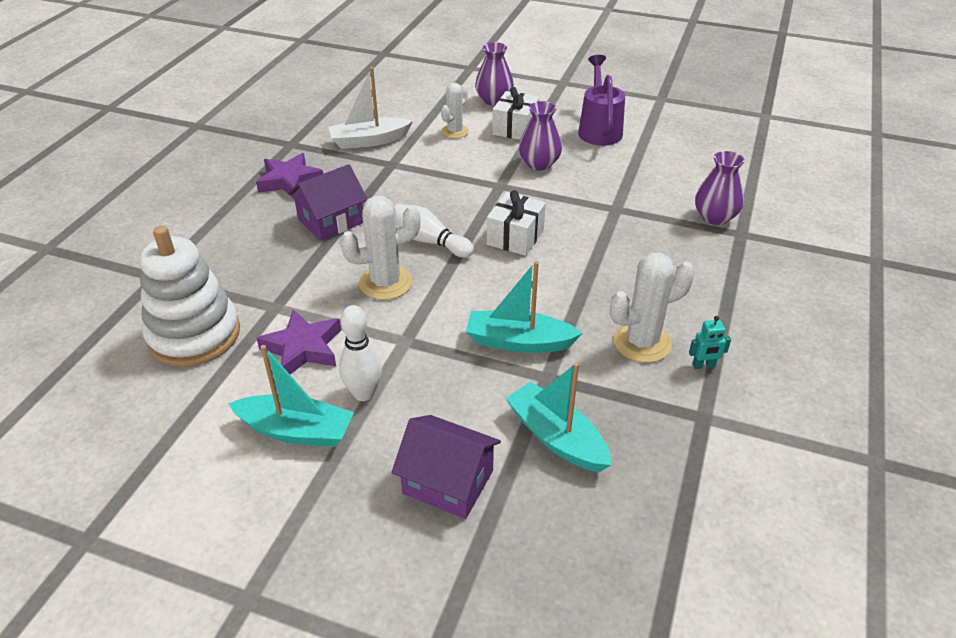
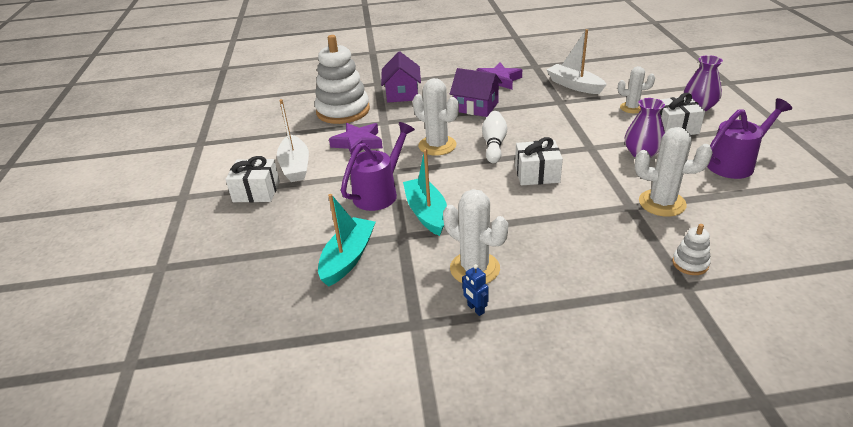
camera: 65 degrees right, 5 degrees down
turquoise boat [228,345,354,447] -> white boat [277,99,309,182]
white bowling pin [339,305,382,401] -> none
purple house [392,415,501,519] -> purple house moved to [381,52,421,102]
turquoise robot [689,316,731,369] -> blue robot [462,264,489,316]
purple vase [695,151,745,225] -> white stacking toy [672,224,711,275]
none -> white gift [225,156,280,202]
none -> purple watering can [341,122,415,211]
none -> white cactus [635,127,712,217]

